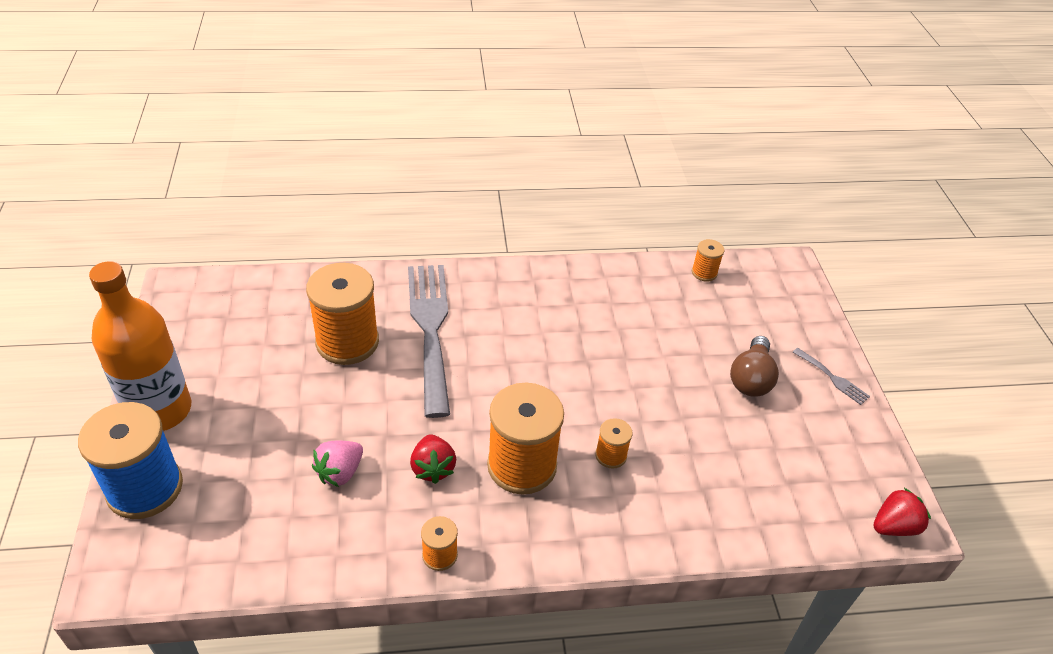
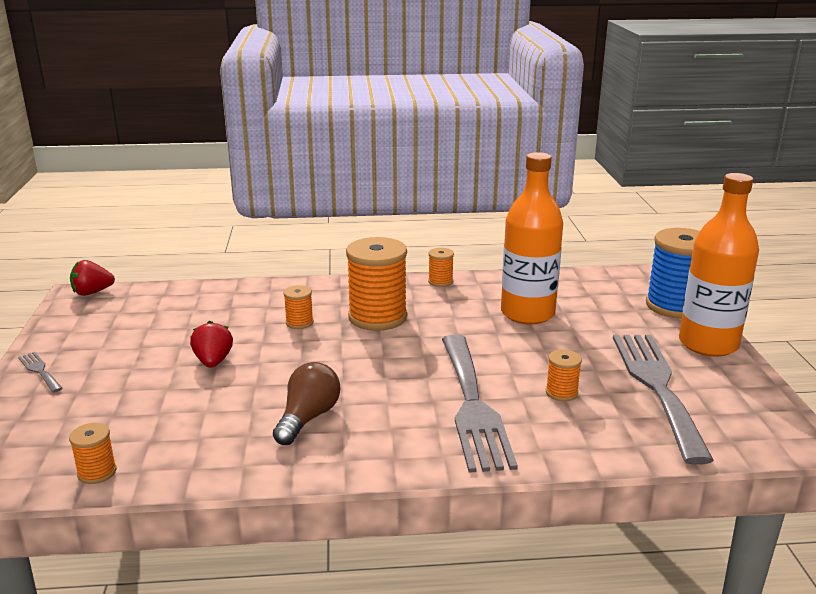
camera: 175 degrees left, 20 degrees down
orange spool [306,263,379,365] -> orange spool [546,349,582,401], size x0.46
pink strawberry [312,441,363,487] -> orange bottle [501,152,563,325]
red strawberry [410,434,456,484] -> red strawberry moved to [190,321,233,368]
brown light bulb [730,336,779,397] -> brown light bulb moved to [273,362,340,445]
none -> grey fork [613,335,714,465]

